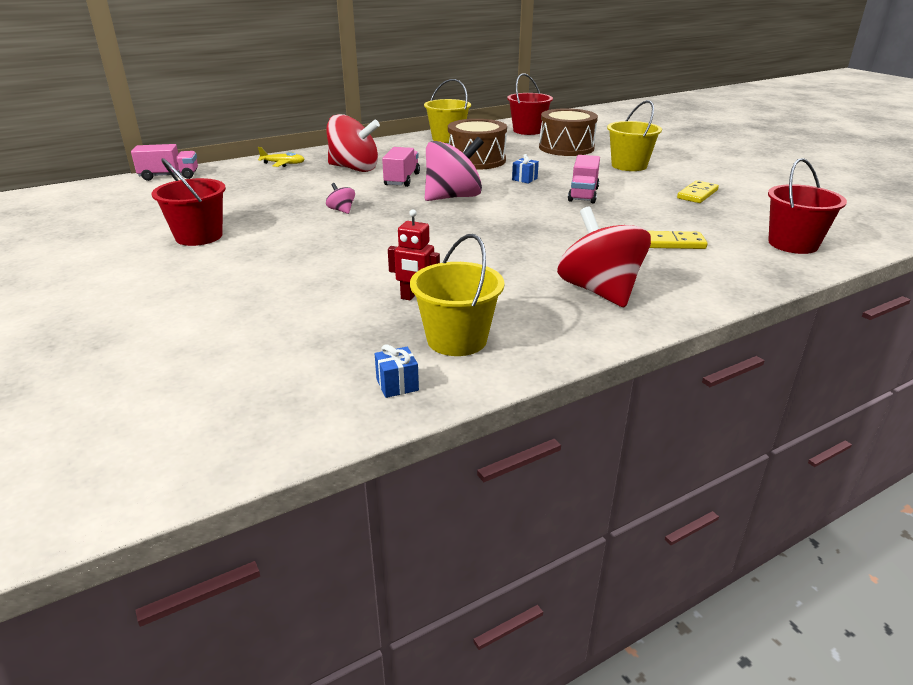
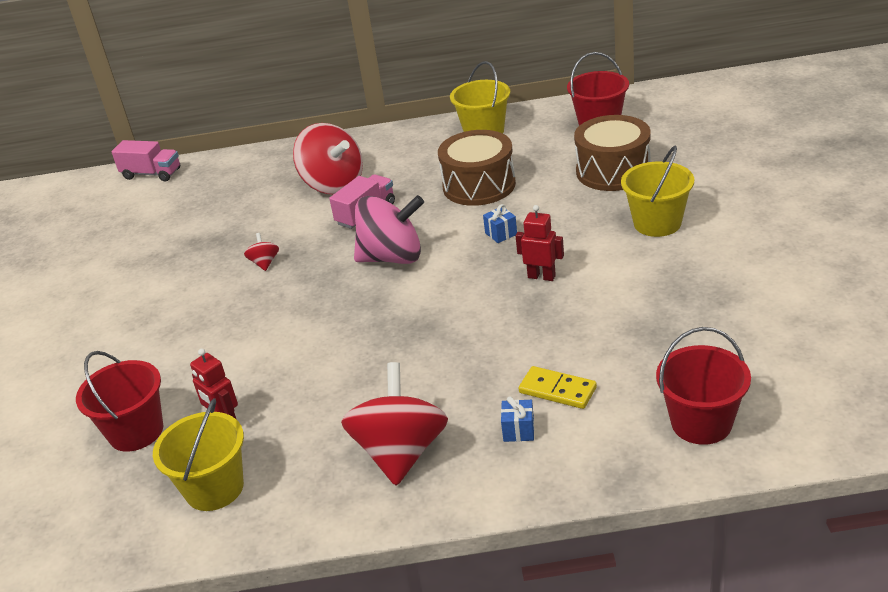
camera: 30 degrees right, 5 degrees up
red bucket [151,158,226,246] -> red bucket moved to [76,351,163,452]
yellow plane [258,147,305,167] -> none
pink spinning top [326,183,355,214] -> red spinning top [244,233,279,271]
blue gift [375,344,419,398] -> blue gift moved to [501,396,534,442]
pink truck [568,155,600,203] -> red robot [516,205,564,281]
yellow domino [677,180,719,203] -> none

